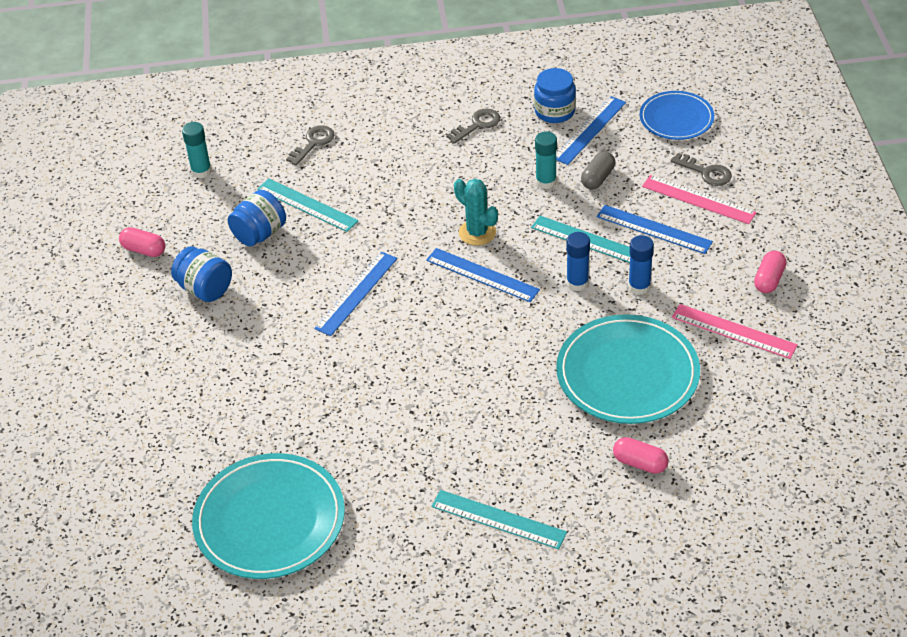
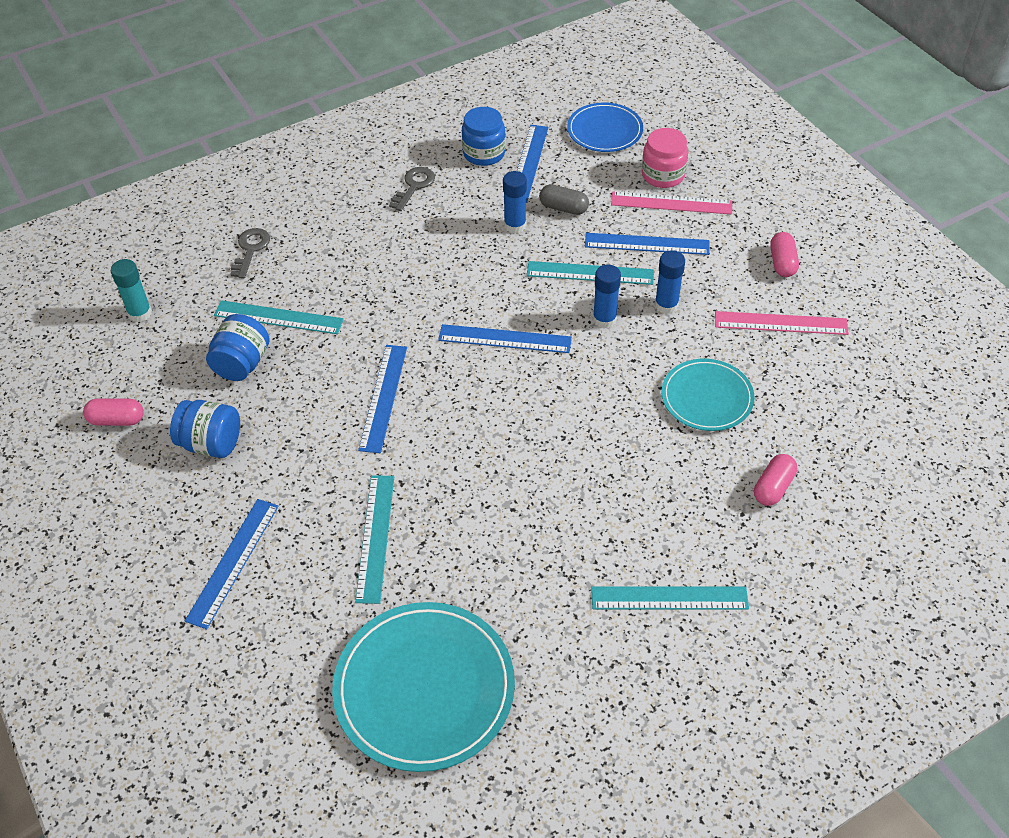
camera: 25 degrees left, 5 degrees up
turquoise cactus [454,179,498,246] -> none
turquoise glue stick [535,131,557,189] -> blue glue stick [503,171,527,233]
turquoise plate [556,314,700,424] -> turquoise plate [661,359,755,431], size x0.60
grey capsule [581,151,615,189] -> grey capsule turned 75 degrees counterclockwise [539,184,589,215]
pink capsule [613,437,669,474] -> pink capsule turned 60 degrees counterclockwise [754,454,797,506]
grey key [671,153,732,186] -> pink jar [642,128,688,188]
none -> blue ruler [185,499,279,629]
none -> turquoise ruler [355,475,394,604]

